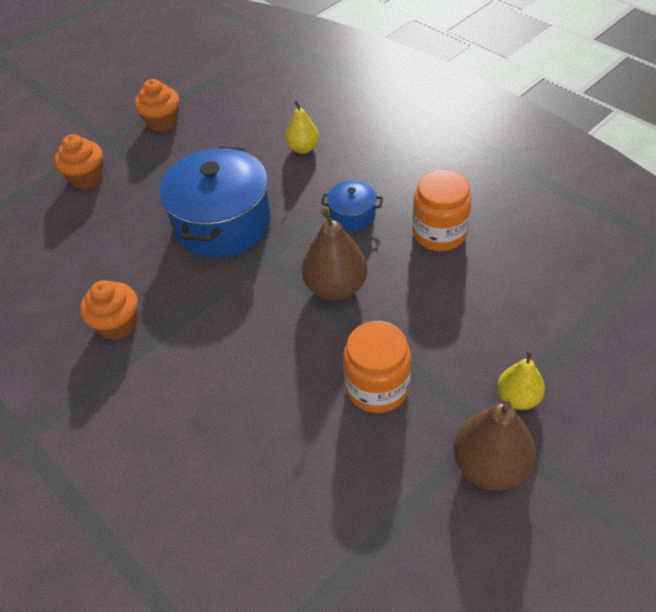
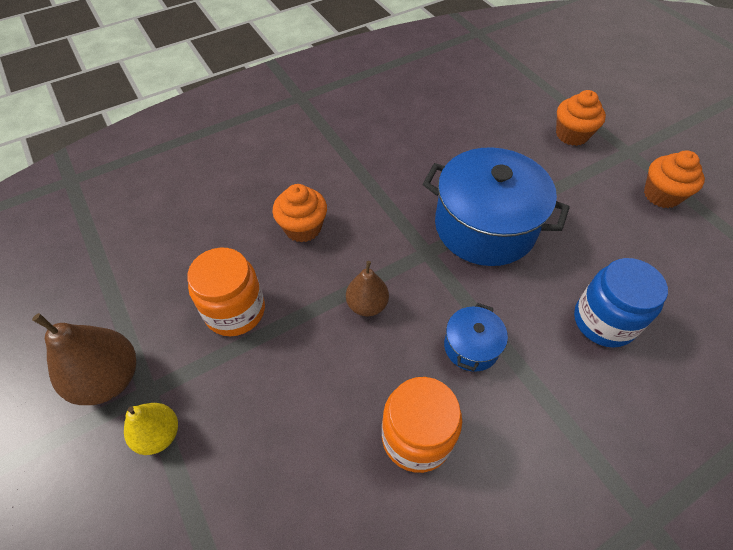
camera: 100 degrees right, 5 degrees up
orange cupcake [80,280,138,340] -> orange cupcake moved to [272,184,327,243]
yellow pear [285,101,319,154] -> blue jar [574,258,668,348]
brown pear [302,208,367,301] -> brown pear [346,261,389,316], size x0.62

